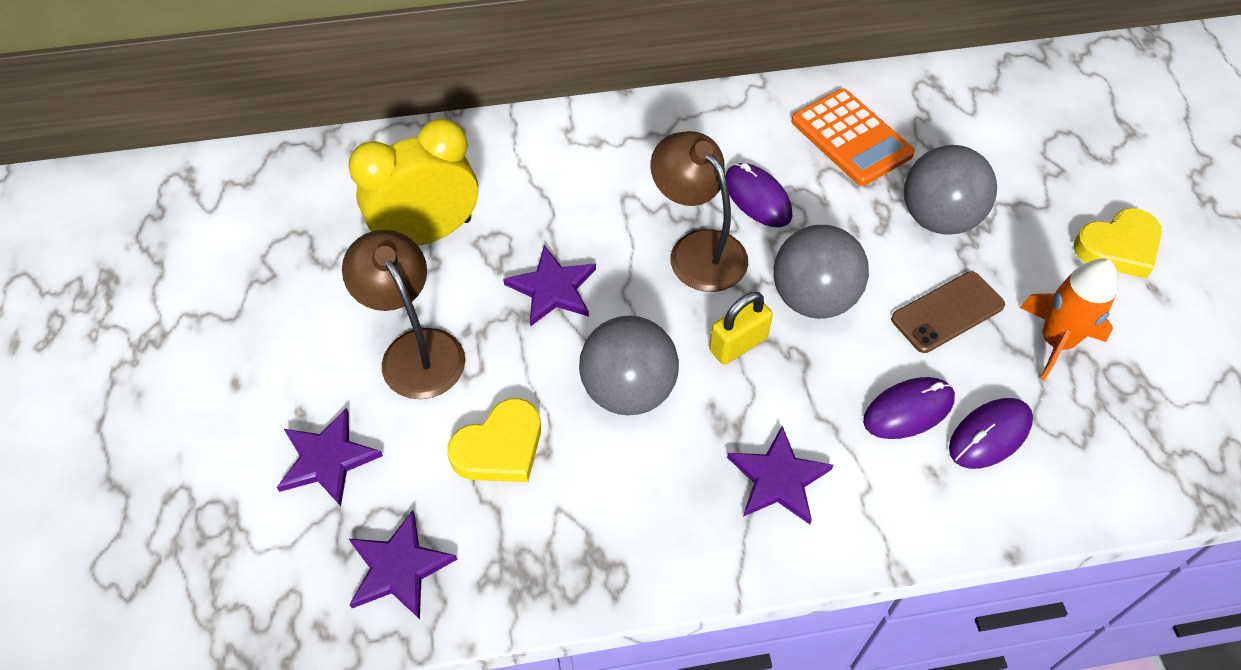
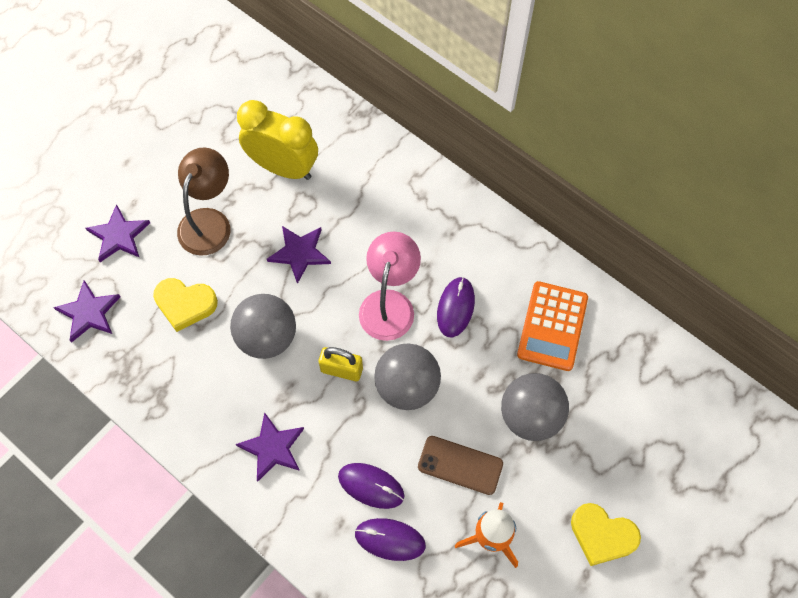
camera: 50 degrees right, 10 degrees up
brown lamp [650,131,748,292] -> pink lamp [359,231,421,341]

